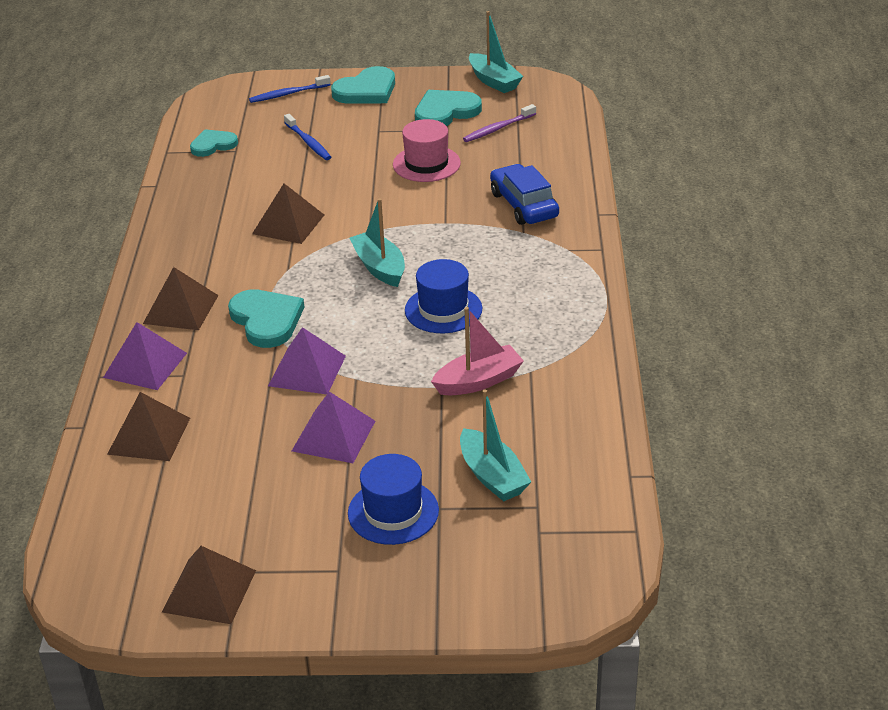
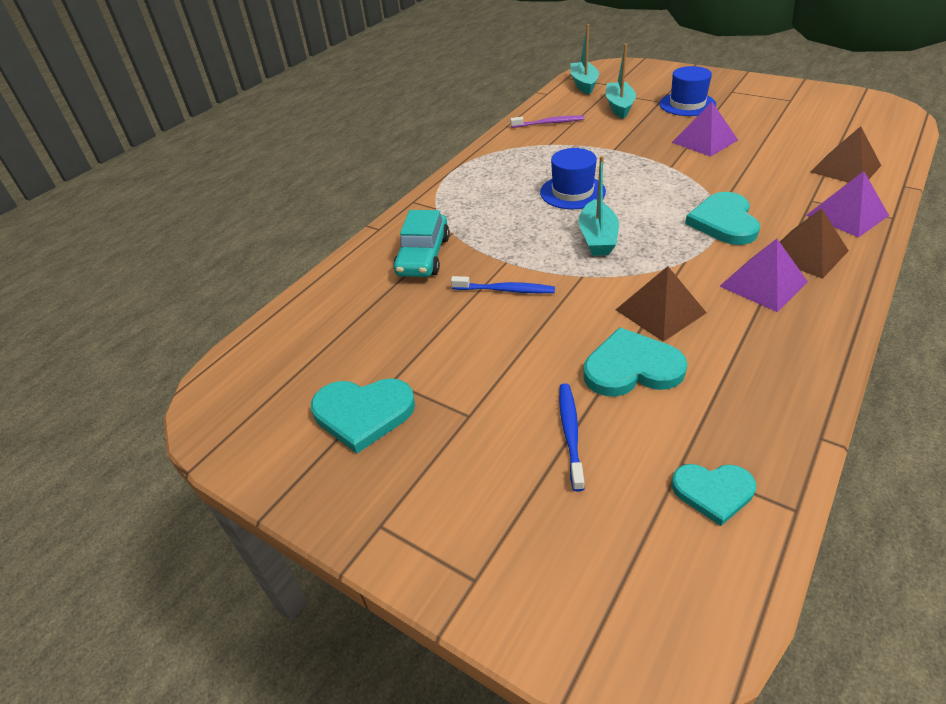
camera: 145 degrees left, 5 degrees up
brown pyramid [162,546,256,624] -> none
blue toothbrush [249,75,331,103] -> blue toothbrush moved to [451,276,555,293]
purple pyramid [268,327,346,394] -> purple pyramid moved to [720,239,808,312]
turquoise heart [331,66,395,104] -> turquoise heart moved to [583,327,687,396]
pink hat [393,119,461,182] -> none
pink boat [431,307,524,395] -> none
purple toothbrush [463,104,536,142] -> purple toothbrush moved to [510,116,584,128]
turquoise boat [469,11,523,93] -> turquoise boat moved to [570,24,599,95]
blue car [490,164,559,225] -> turquoise car [393,210,450,277]

